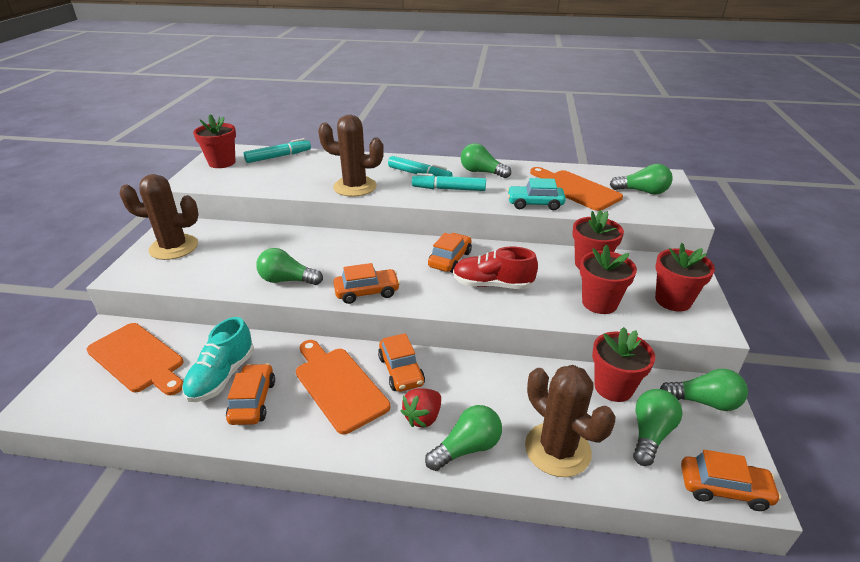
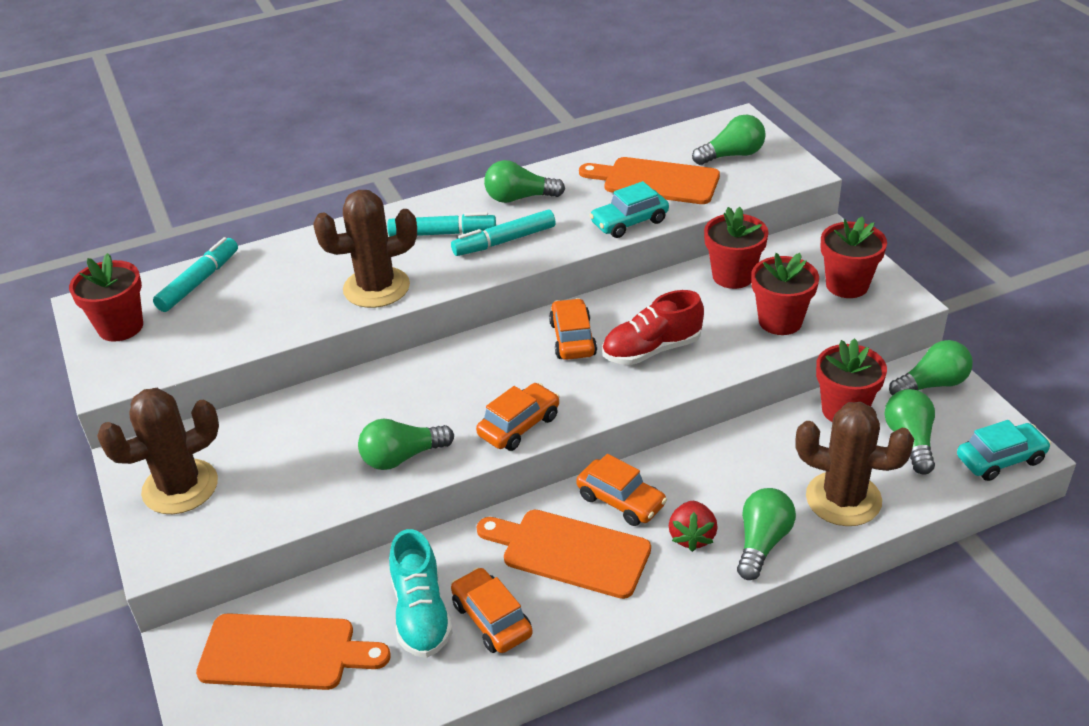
camera: 30 degrees left, 5 degrees up
orange car [681,450,781,511] -> turquoise car [957,420,1051,481]

